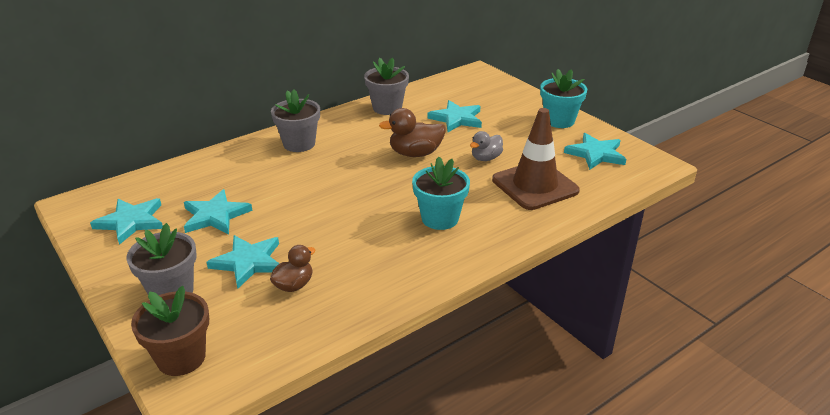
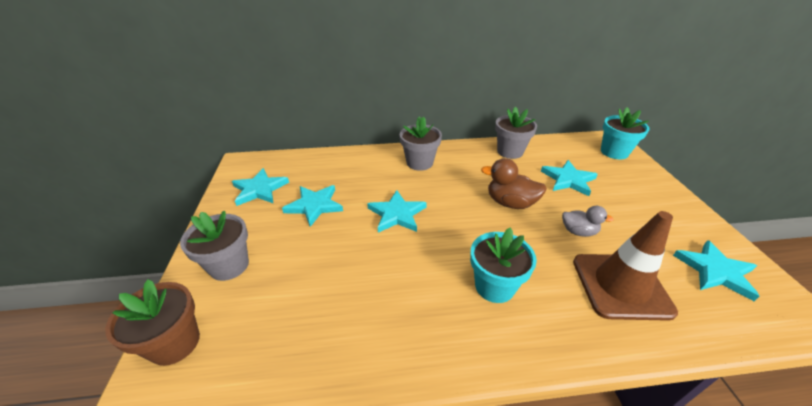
camera: 30 degrees right, 5 degrees up
turquoise star [207,235,280,289] -> turquoise star moved to [367,190,427,233]
brown duck [270,245,315,292] -> none
grey duck [470,131,503,161] -> grey duck turned 150 degrees counterclockwise [562,206,614,237]
turquoise flower pot [540,69,587,128] -> turquoise flower pot moved to [601,107,650,159]

